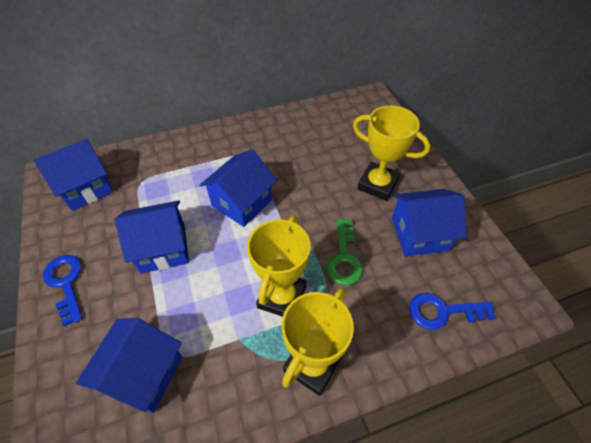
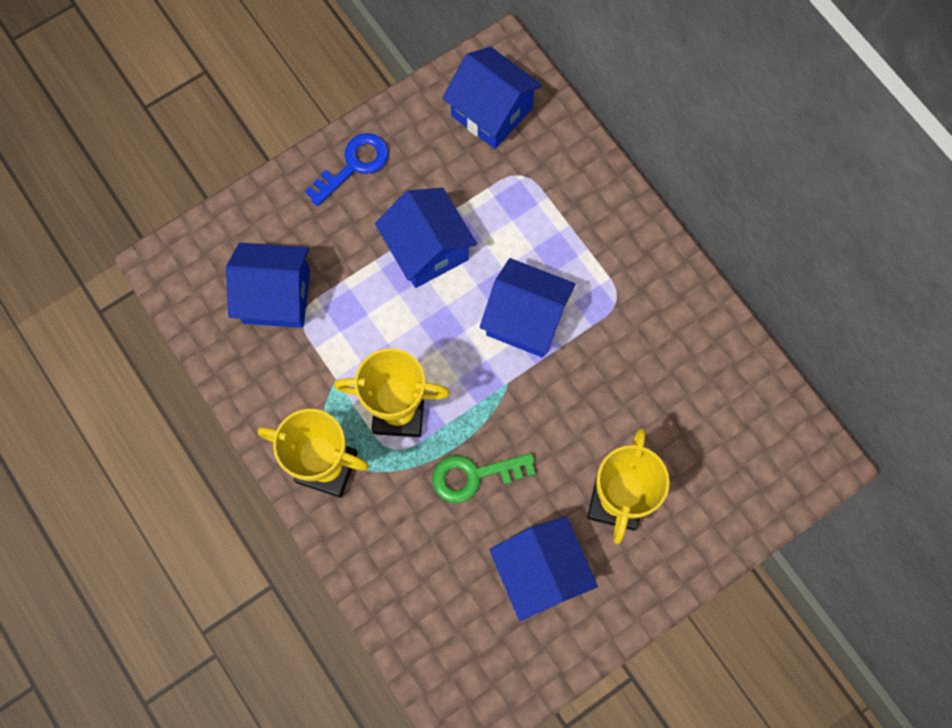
camera: 75 degrees right, 20 degrees up
blue key [409,293,496,330] -> none

